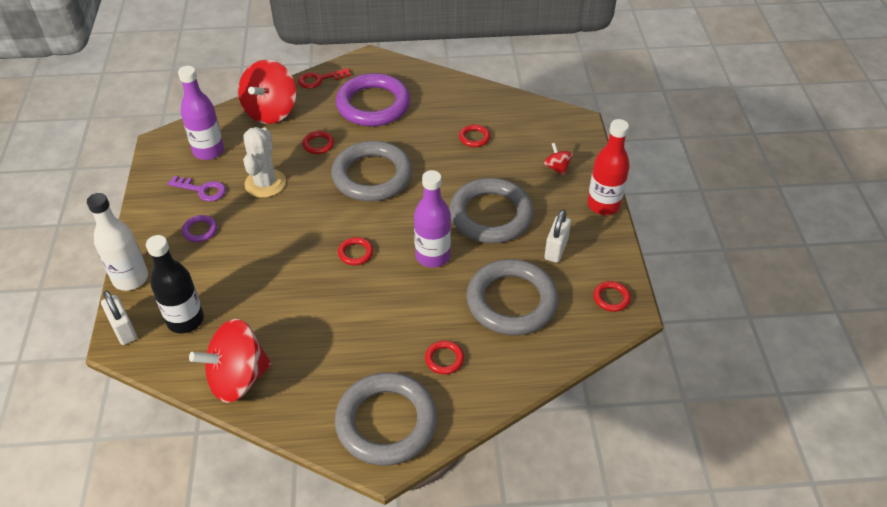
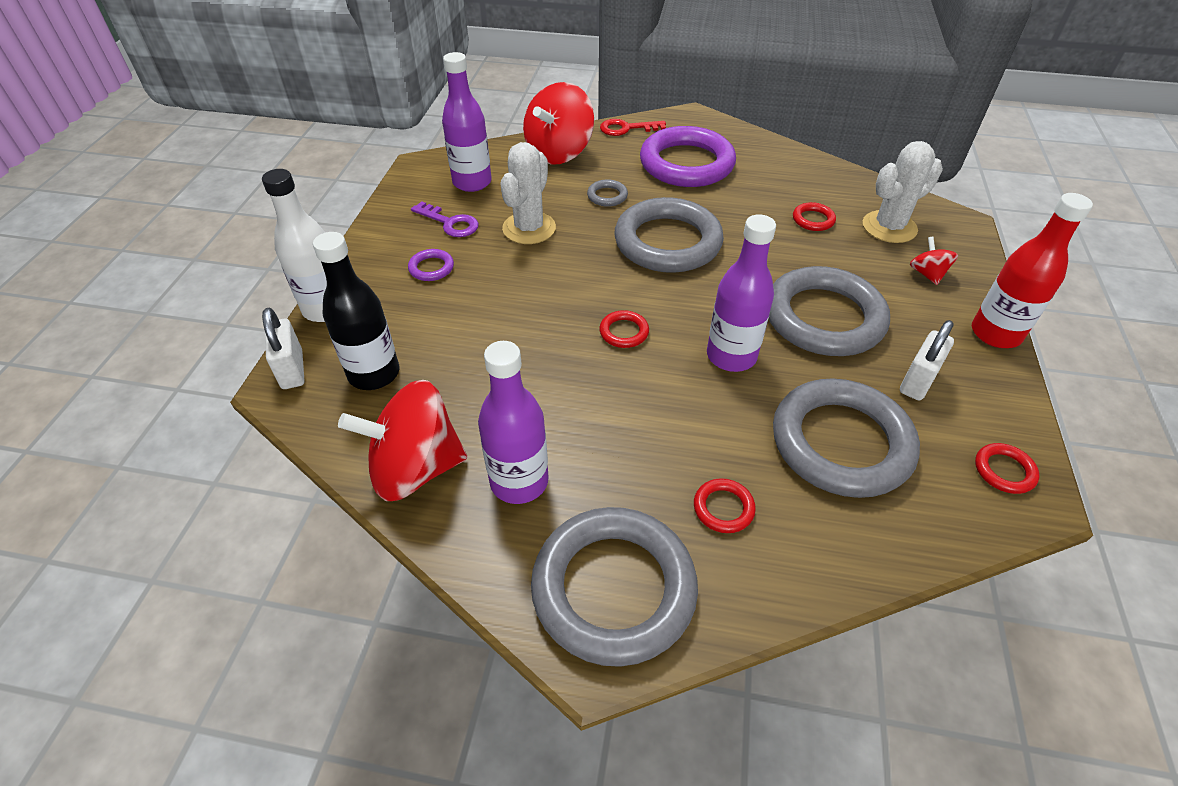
camera: 15 degrees right, 0 degrees up
red ring [302,131,334,154] -> grey ring [587,179,628,207]
none -> purple bottle [478,341,549,504]
none -> white cactus [863,141,943,243]

